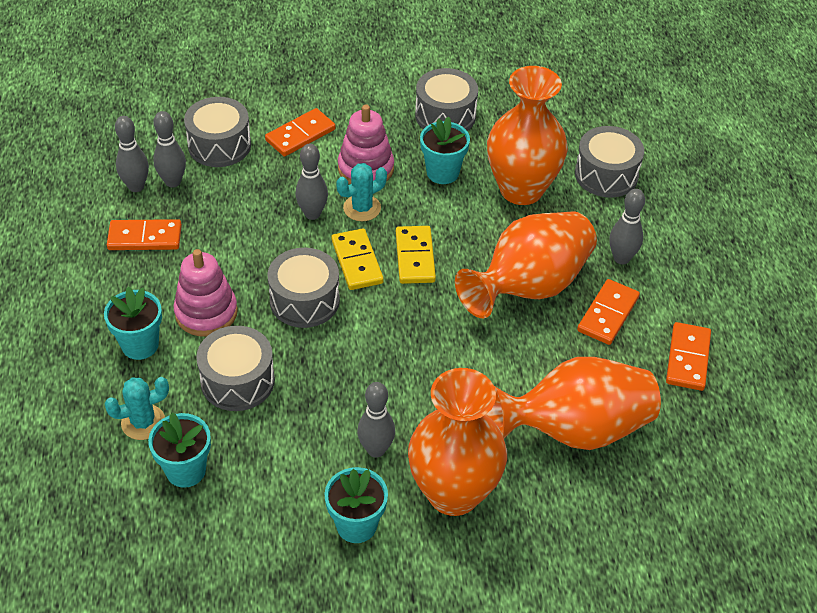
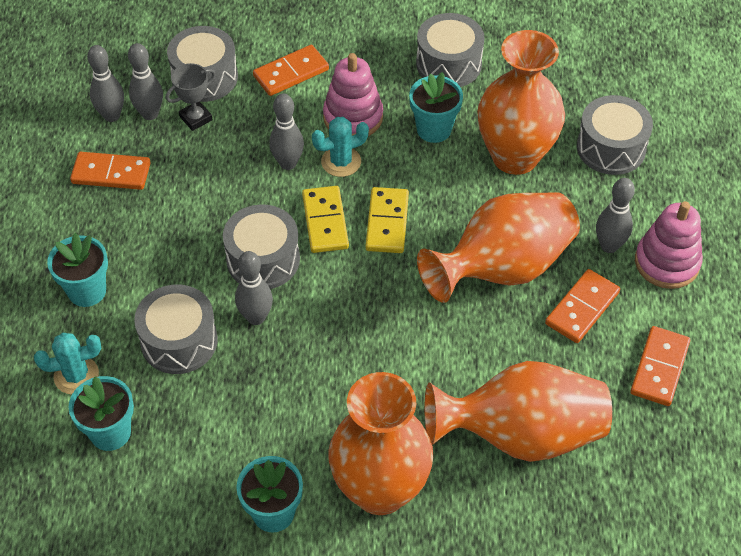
camera: 10 degrees right, 5 degrees up
pink stacking toy [174,249,238,336] -> pink stacking toy moved to [635,201,703,289]
grey bowling pin [357,382,395,458] -> grey bowling pin moved to [235,251,273,325]
none -> grey trophy [166,63,216,131]

